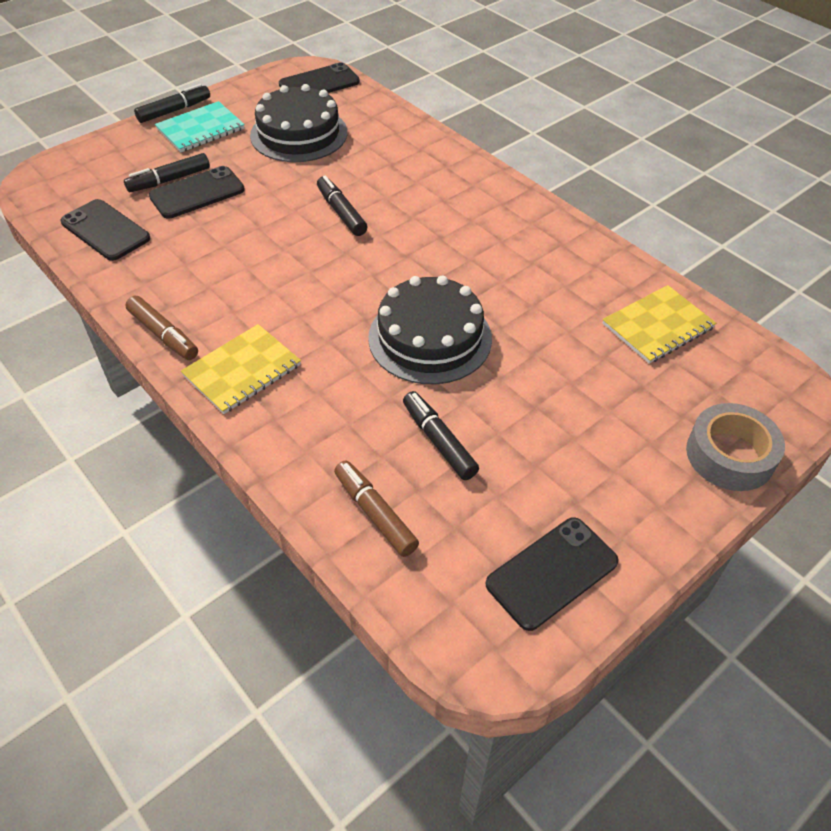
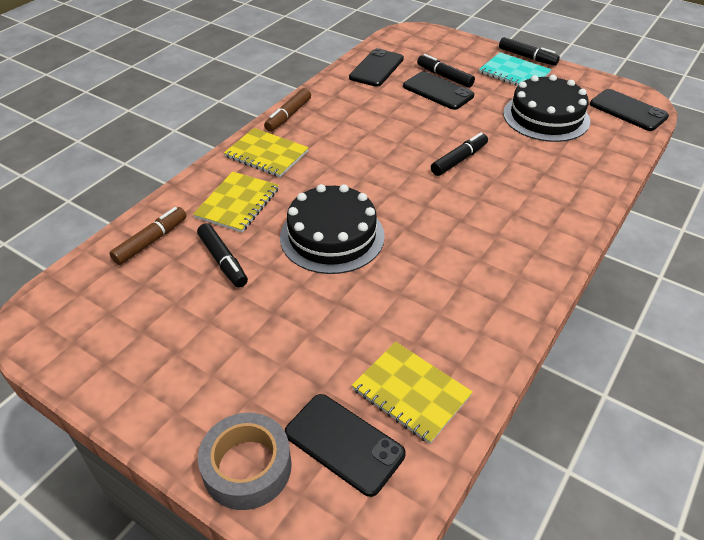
camera: 75 degrees right, 5 degrees down
black marker [403,391,479,480] -> black marker turned 105 degrees clockwise [197,223,248,288]
black phone [485,517,618,631] -> black phone moved to [285,394,406,497]
none -> yellow notebook [193,171,279,233]

